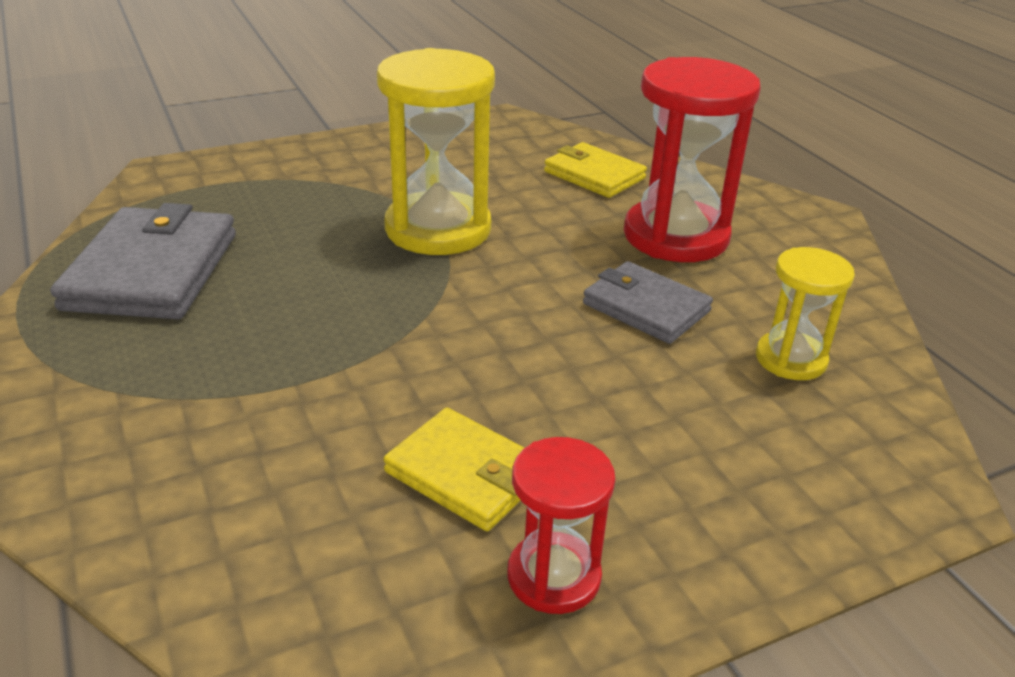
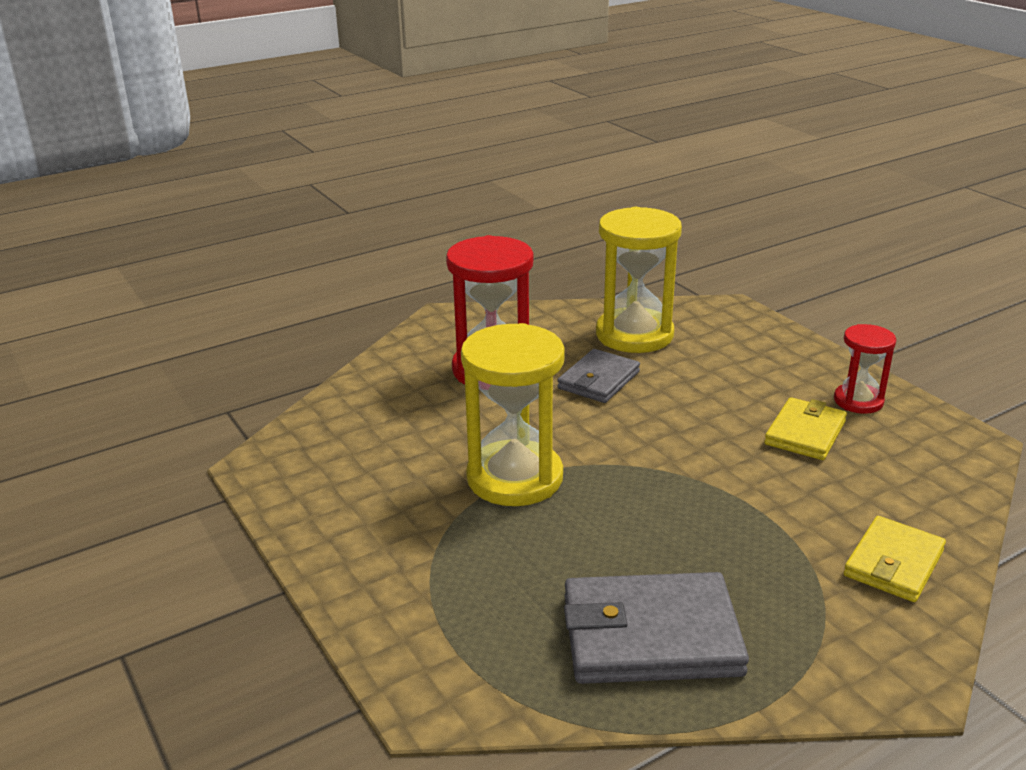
camera: 95 degrees left, 5 degrees down
yellow wallet [544,142,647,198] -> yellow wallet moved to [844,516,946,602]
yellow hourglass [756,247,855,380] -> yellow hourglass [596,207,682,353], size x1.81

